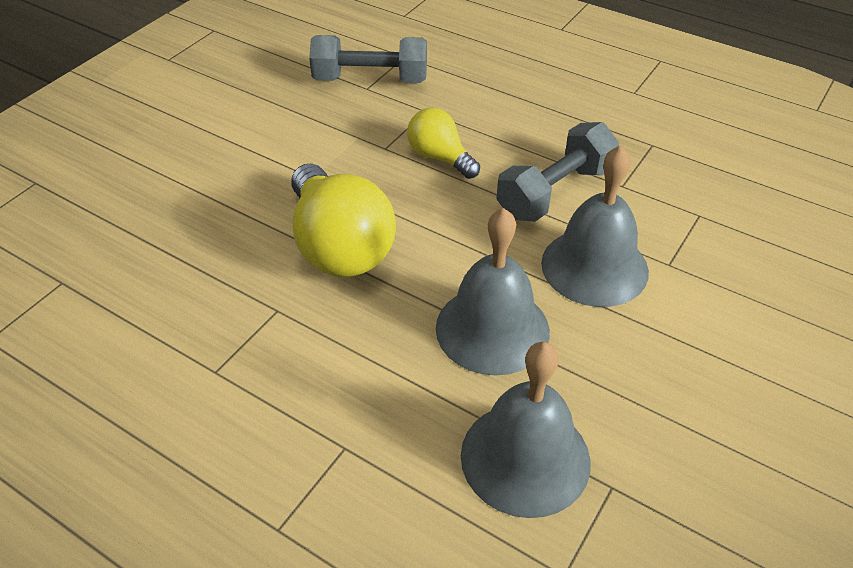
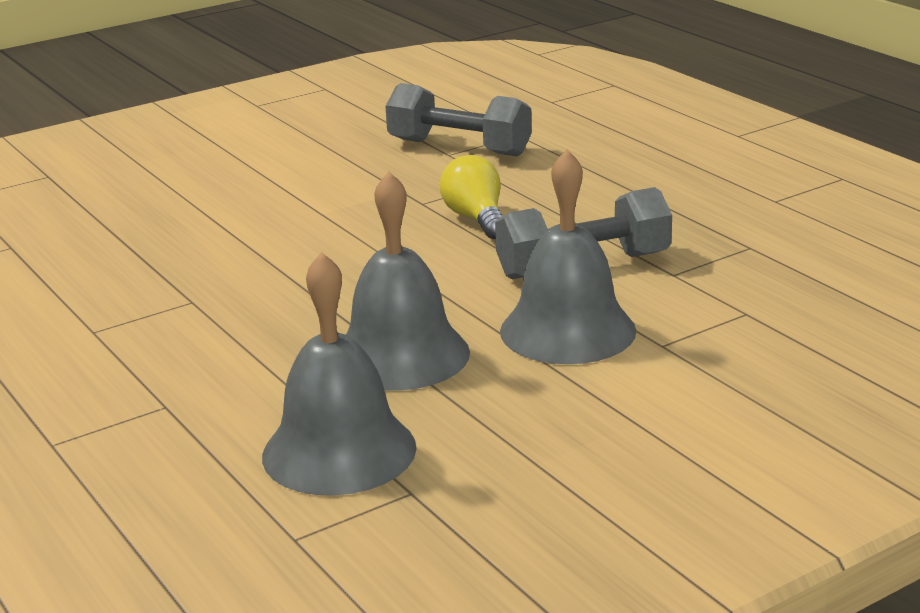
camera: 25 degrees right, 20 degrees down
yellow light bulb [291,164,396,277] -> none

